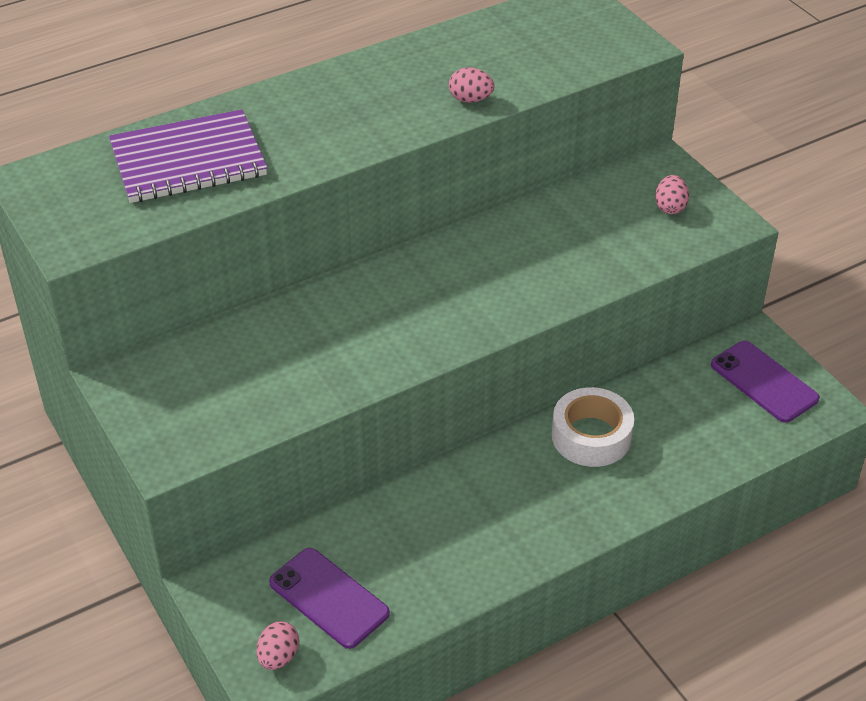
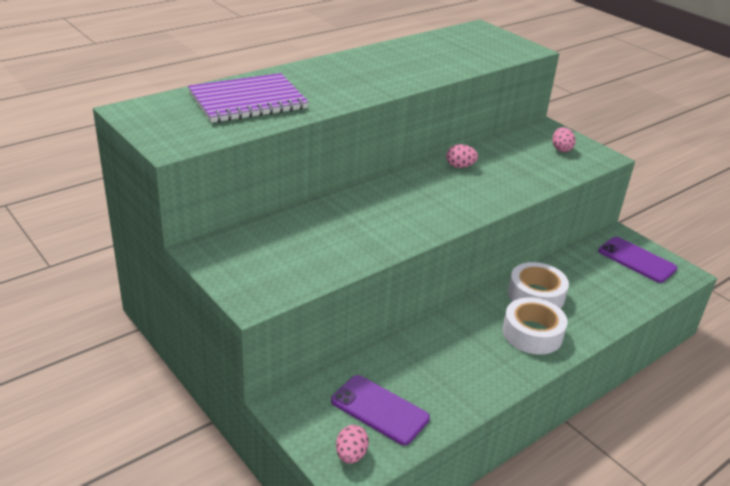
camera: 10 degrees left, 10 degrees down
pink egg [449,67,494,103] -> pink egg moved to [446,144,478,168]
none -> white tape [502,297,568,355]

